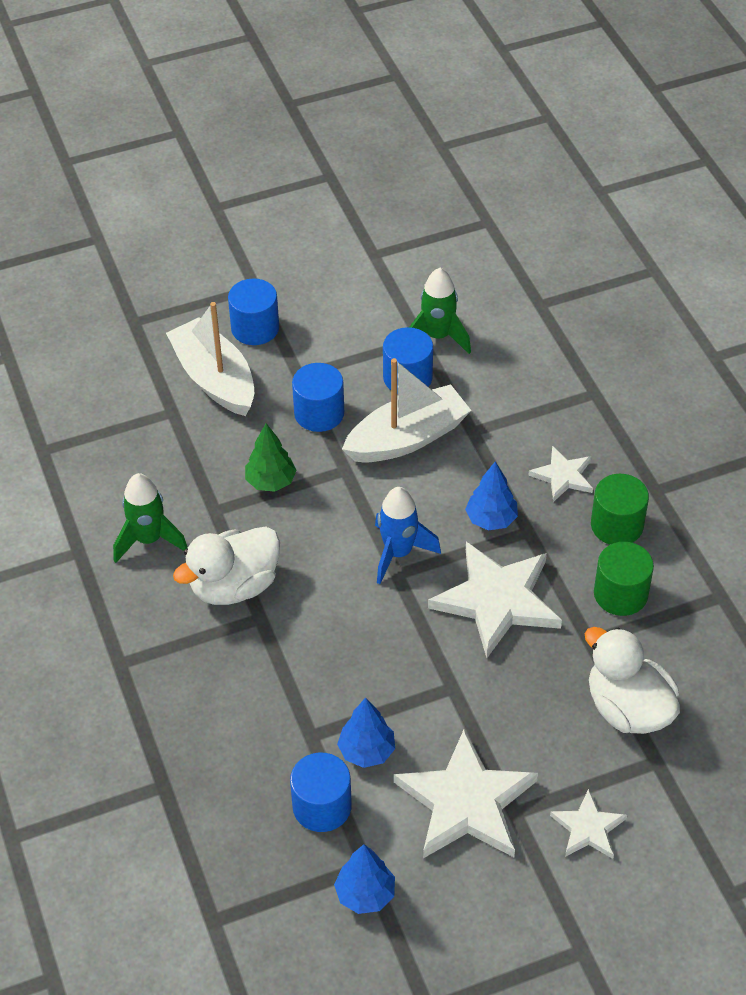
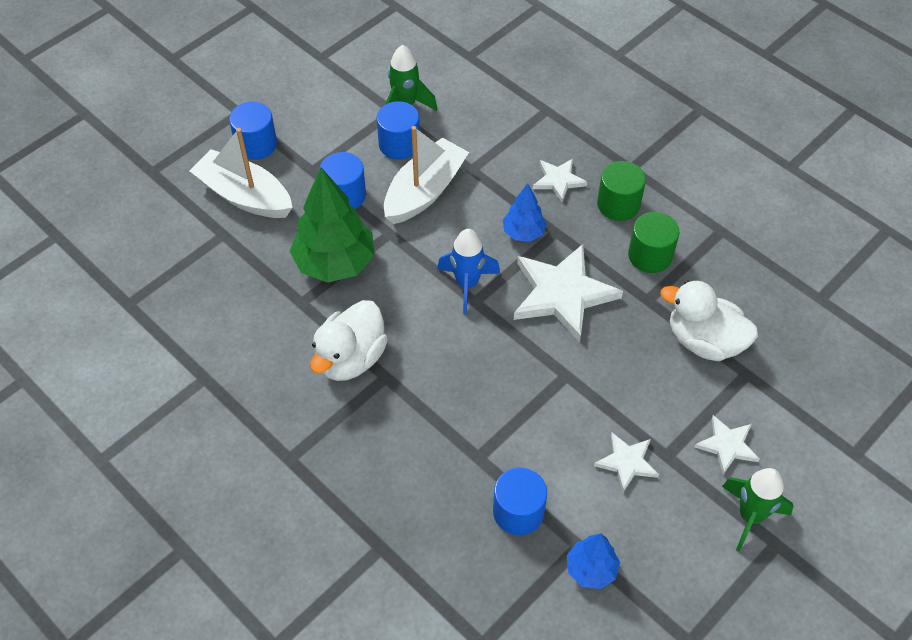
camera: 25 degrees left, 5 degrees up
green rocket [113,473,188,563] -> green rocket moved to [722,468,793,552]
green tree [245,423,297,492] -> green tree [290,168,375,283], size x1.87
blue tree [337,698,395,768] -> none
white star [394,729,538,858] -> white star [594,432,659,492], size x0.52

